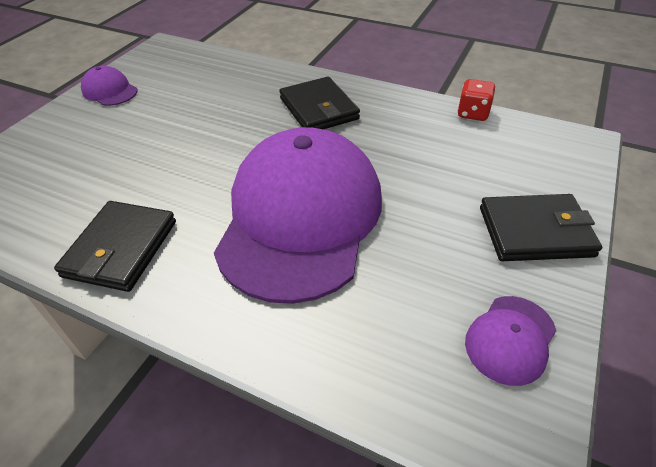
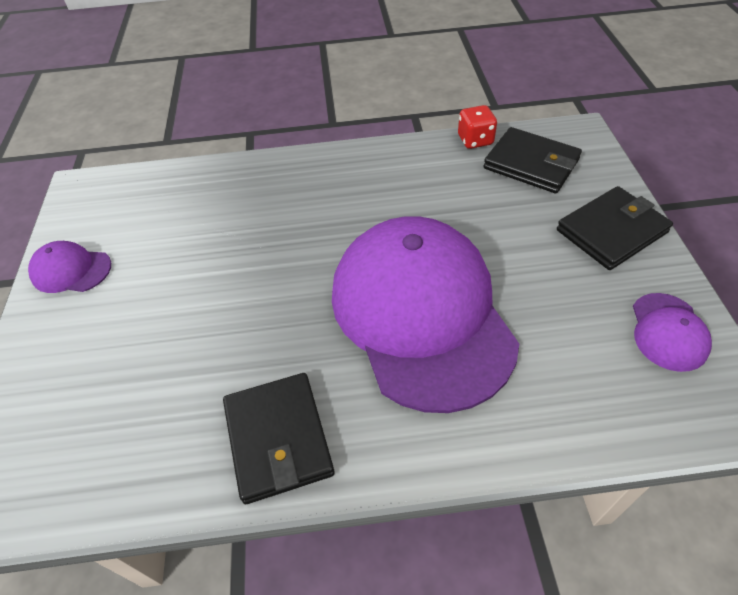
camera: 30 degrees left, 5 degrees up
black wallet [279,77,360,129] -> black wallet moved to [484,127,582,193]

